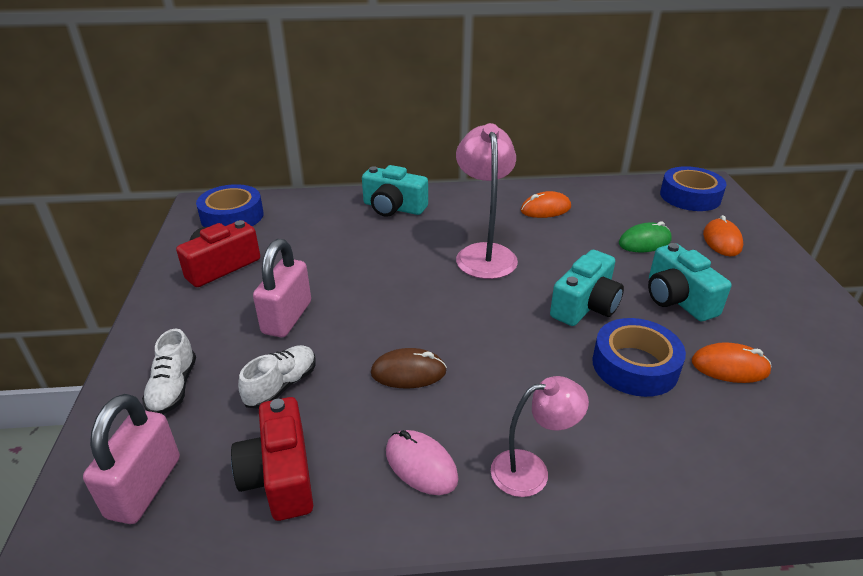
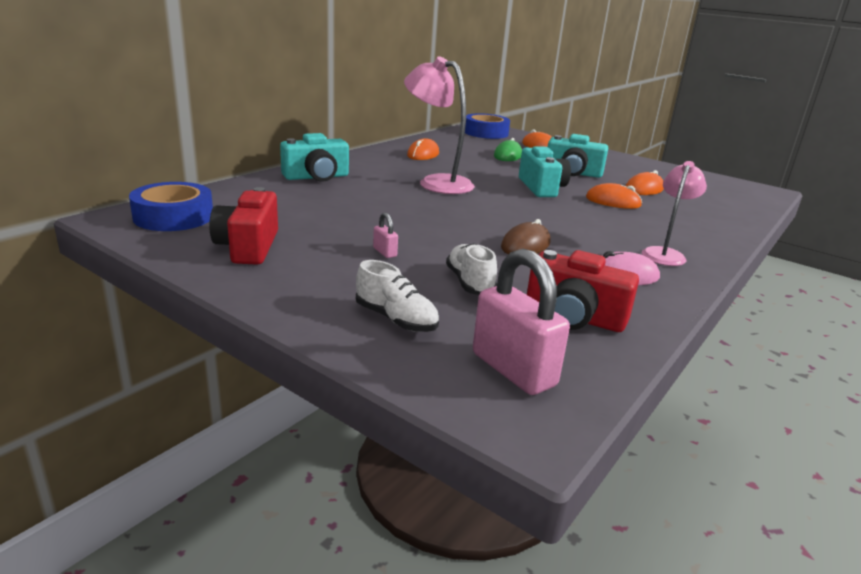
camera: 50 degrees left, 10 degrees down
pink padlock [253,239,311,337] -> pink padlock [373,212,398,258], size x0.45
blue tape [592,318,686,397] -> orange mouse [586,183,642,209]

